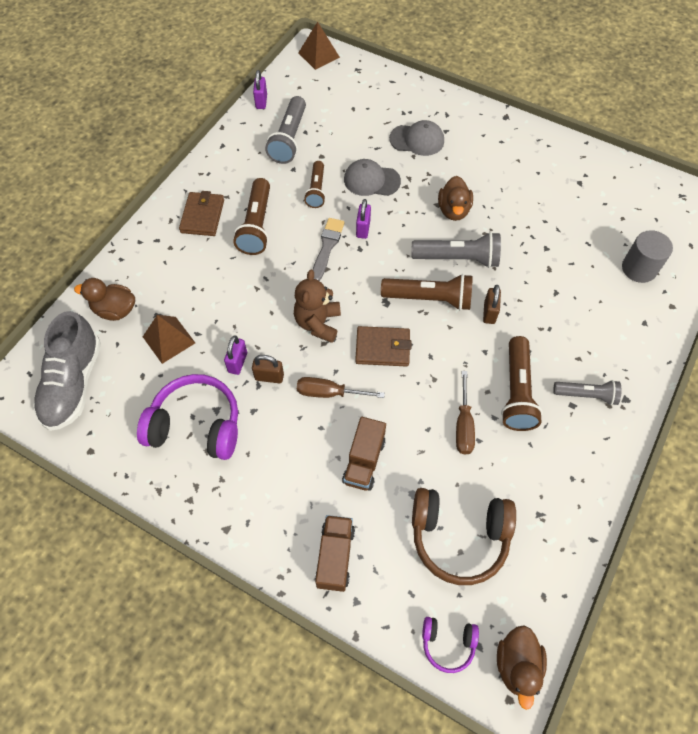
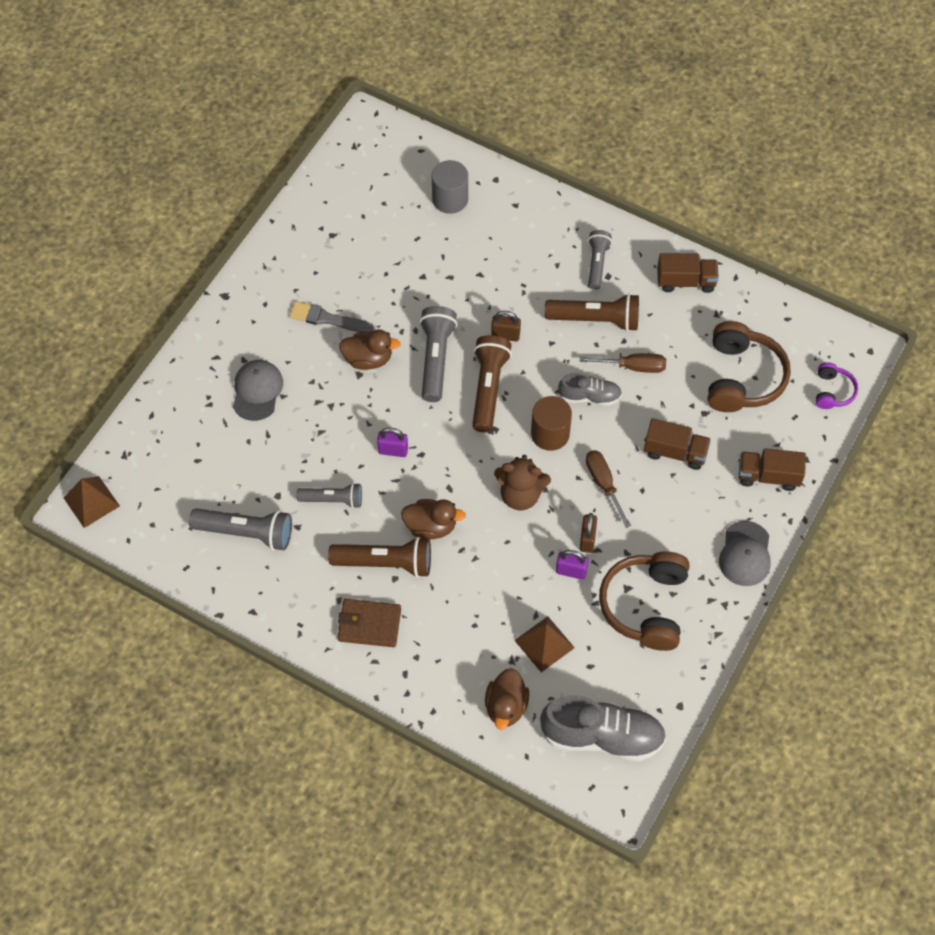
camera: 90 degrees left, 0 degrees up
purple headphones [137,374,238,460] -> brown headphones [599,551,690,651]
purple padlock [253,70,267,109] -> none
brown screwdriver [297,377,385,398] -> brown screwdriver turned 150 degrees clockwise [586,450,631,528]
brown flashlight [304,161,326,208] -> grey flashlight [297,483,362,509]
grey brush [313,218,345,281] -> grey brush moved to [290,301,374,333]
grey cap [344,159,401,196] -> grey cap moved to [719,521,771,586]
brown wallet [355,326,412,367] -> brown cylinder [531,396,572,451]
brown duck [497,626,547,710] -> brown duck moved to [401,499,466,540]
none -> grey shoe [558,373,622,406]
none -> brown truck [657,253,719,293]

